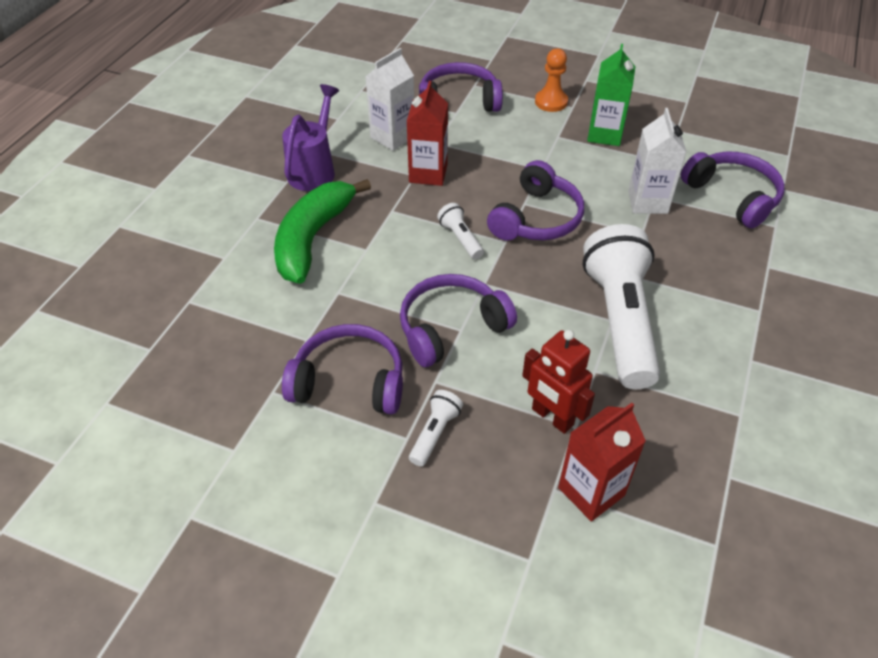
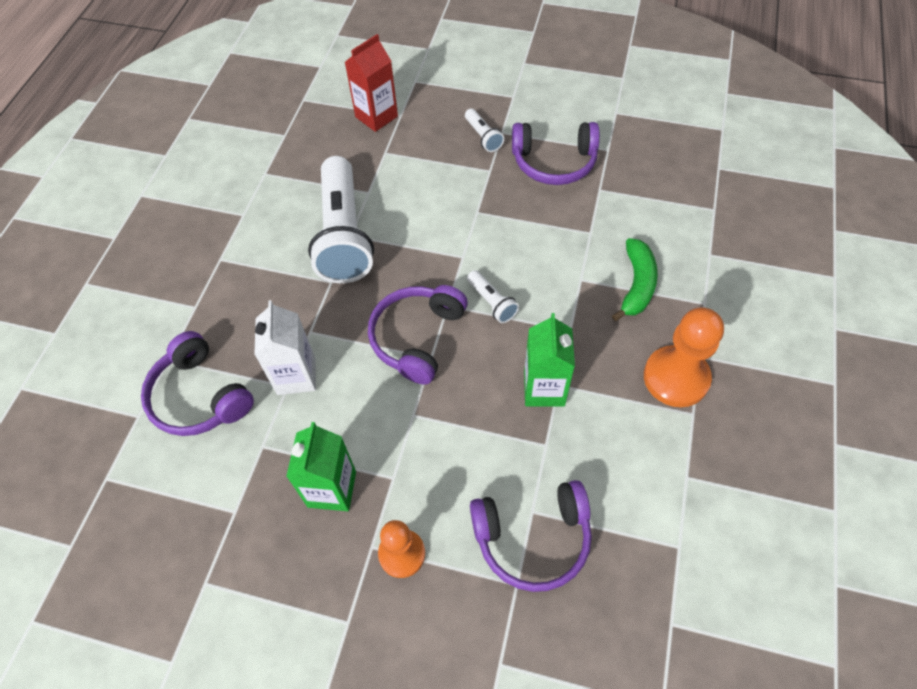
camera: 175 degrees right, 10 degrees up
green banana [274,179,371,284] -> green banana [612,238,658,321], size x0.66
purple watering can [282,84,339,191] -> orange pawn [644,307,724,407]
white carton [366,48,414,151] -> none
purple headphones [400,274,517,367] -> none
red carton [407,81,448,186] -> green carton [524,313,575,407]
white flashlight [409,390,463,466] -> white flashlight turned 45 degrees counterclockwise [465,109,504,152]
red robot [522,330,595,434] -> none

